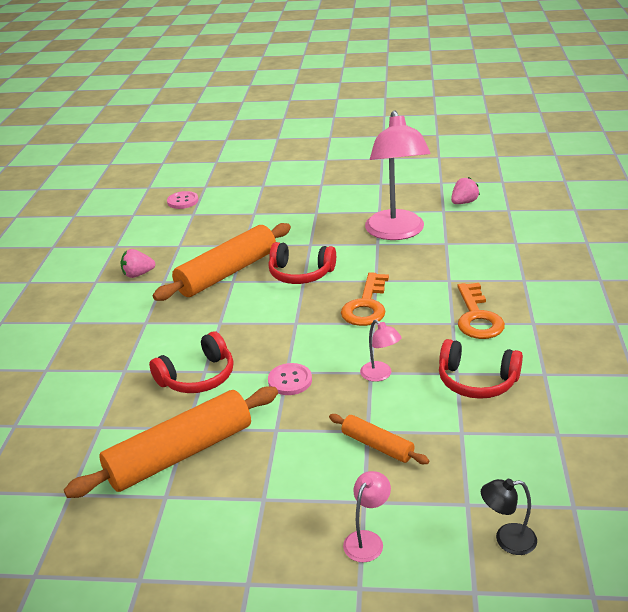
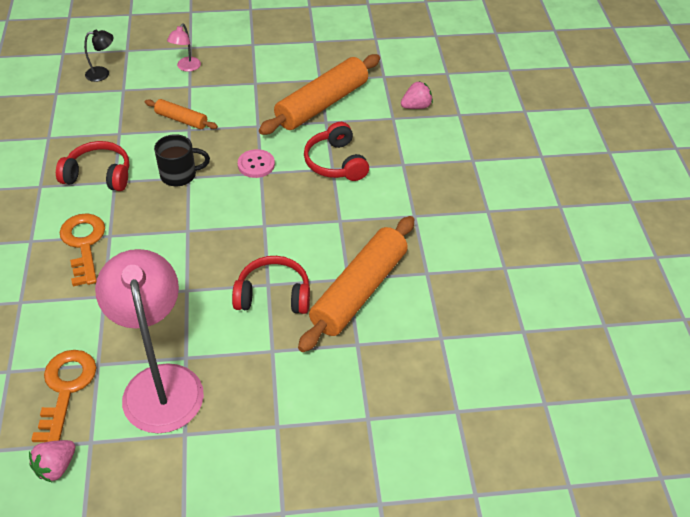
camera: 165 degrees right, 15 degrees up
pink strawberry [121,249,156,278] -> pink strawberry moved to [401,82,433,109]
red headphones [149,331,234,393] -> red headphones turned 60 degrees counterclockwise [304,122,369,181]
pink button [167,191,198,209] -> none
orange key [341,272,389,326] -> orange key moved to [31,350,97,442]
pink lamp [360,320,402,382] -> black mug [154,134,210,186]

